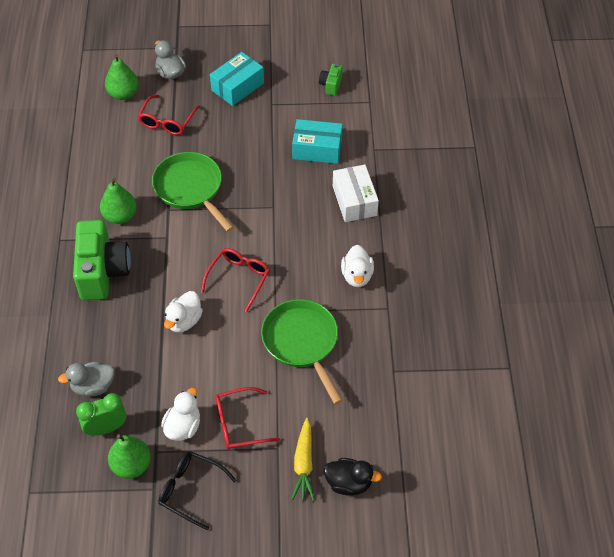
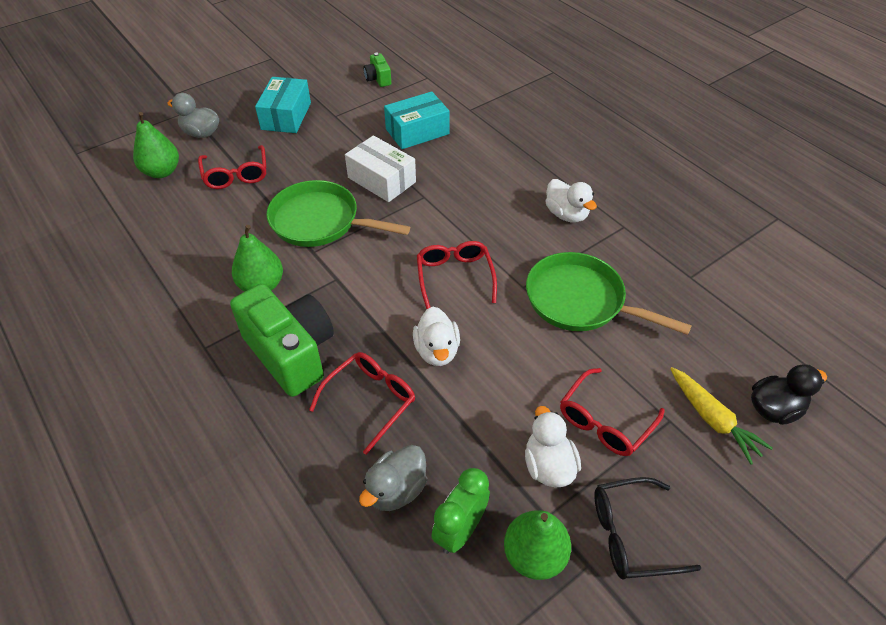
camera: 35 degrees left, 5 degrees down
white box [333,165,379,222] -> white box moved to [345,135,416,202]
none -> red glasses [309,352,415,455]

